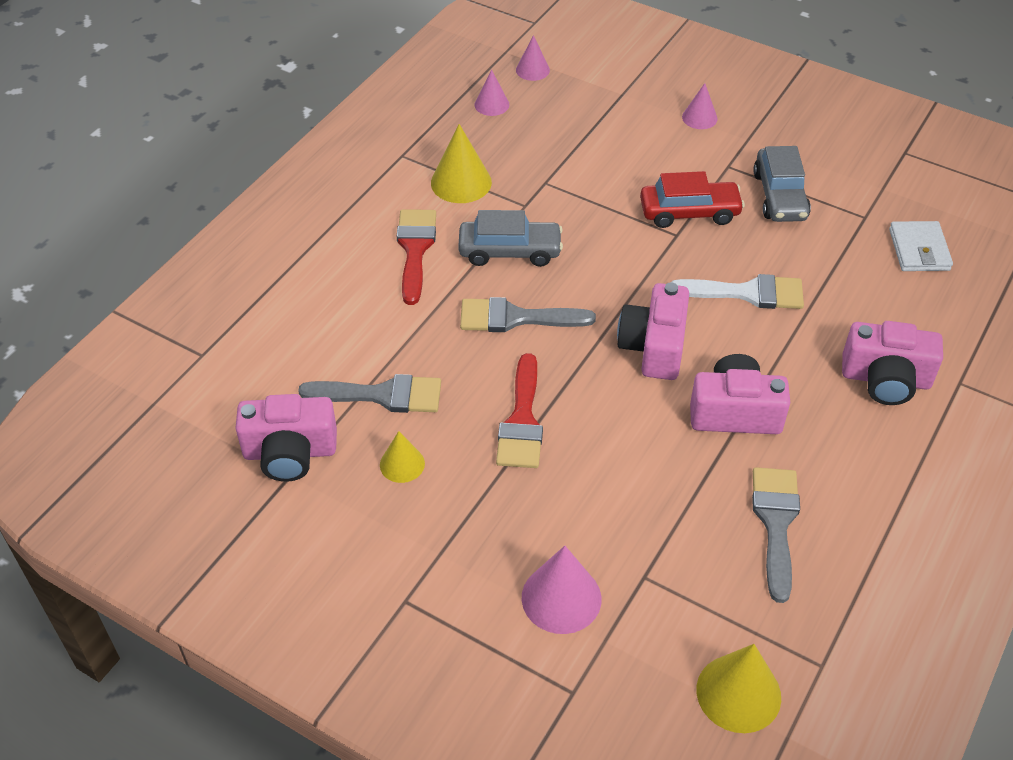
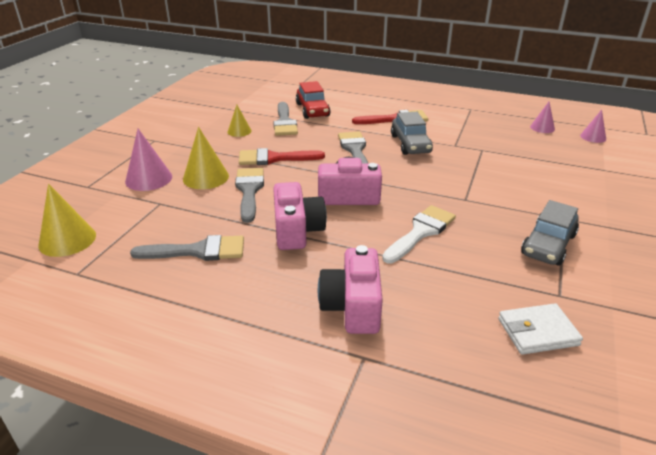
camera: 80 degrees right, 15 degrees down
pink camera [235,394,337,482] -> none
yellow cone [431,124,492,203] -> yellow cone moved to [183,127,229,189]
red car [640,171,745,228] -> red car moved to [296,81,330,119]
white brush [671,274,804,309] -> white brush turned 135 degrees counterclockwise [382,205,456,263]
pink cone [682,83,718,129] -> none
grey car [753,146,811,222] -> grey car turned 45 degrees counterclockwise [521,200,579,265]
none -> grey brush [235,168,264,223]

